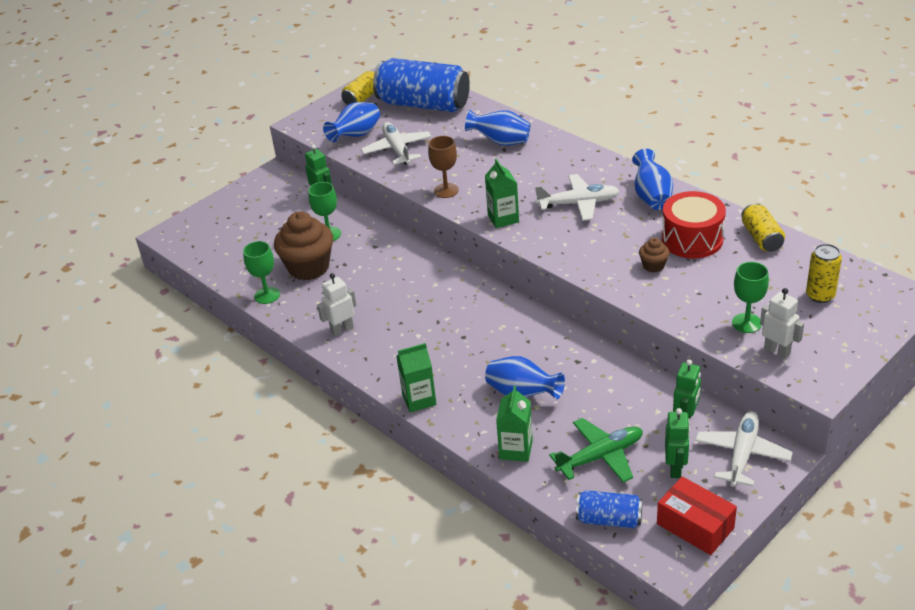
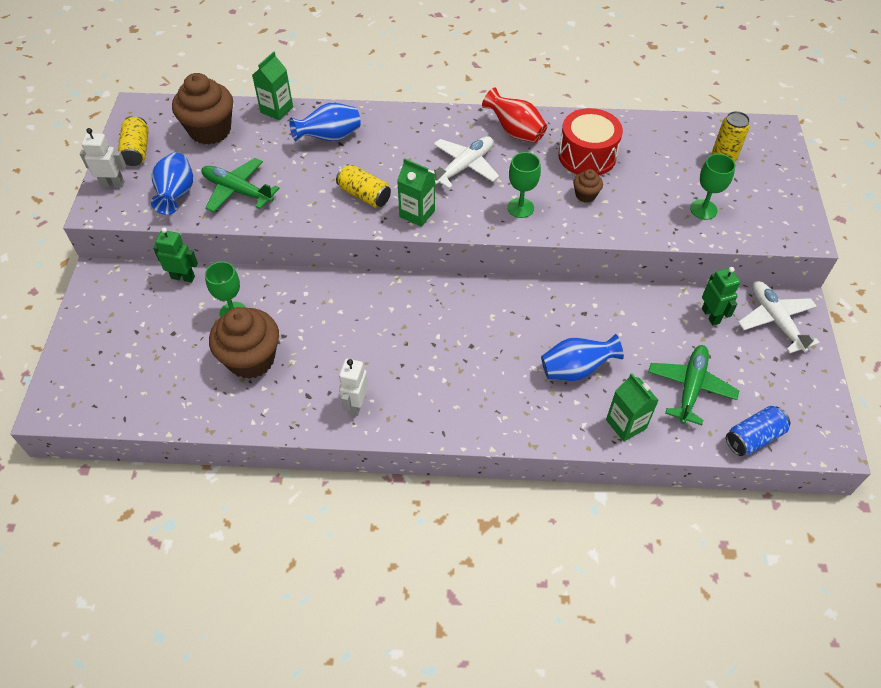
camera: 45 degrees left, 15 degrees up
green goblet [243,241,280,304] -> green goblet moved to [507,152,541,218]
white plane [361,122,432,165] -> green plane [201,158,280,212]
blue can [373,58,470,112] -> brown cupcake [172,73,233,145]
green carton [396,343,436,413] -> green carton moved to [252,51,293,120]
brown goblet [428,136,459,198] -> none
blue vase [632,149,673,210] -> red vase [482,87,547,143]
red box [657,476,737,555] -> none
green robot [665,408,690,478] -> none
yellow can [741,203,785,252] -> yellow can moved to [336,164,391,208]
white robot [760,288,804,359] -> white robot moved to [80,128,126,188]

